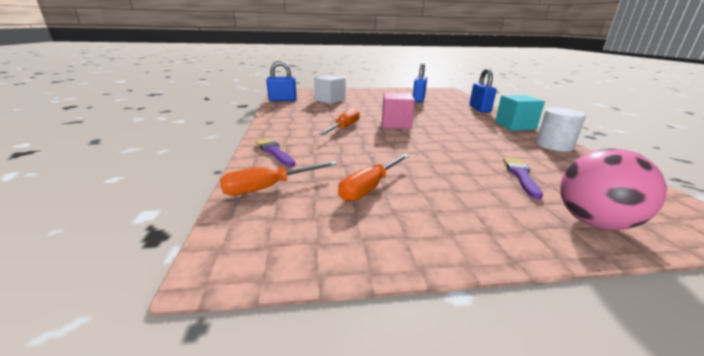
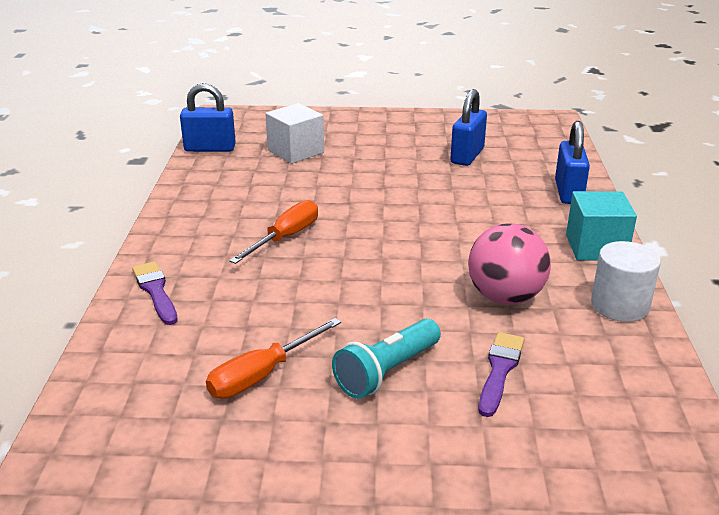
camera: 10 degrees right, 5 degrees up
orange screwdriver [220,161,337,196] -> none
pink cube [382,93,415,129] -> none
pink ball [560,148,667,230] -> pink ball moved to [468,223,551,305]
none -> turquoise flashlight [332,319,441,399]

